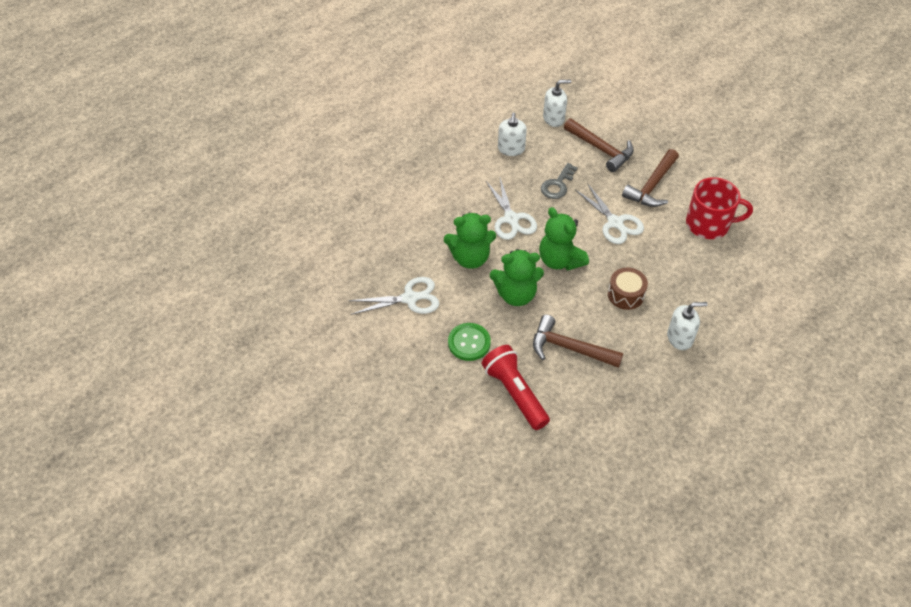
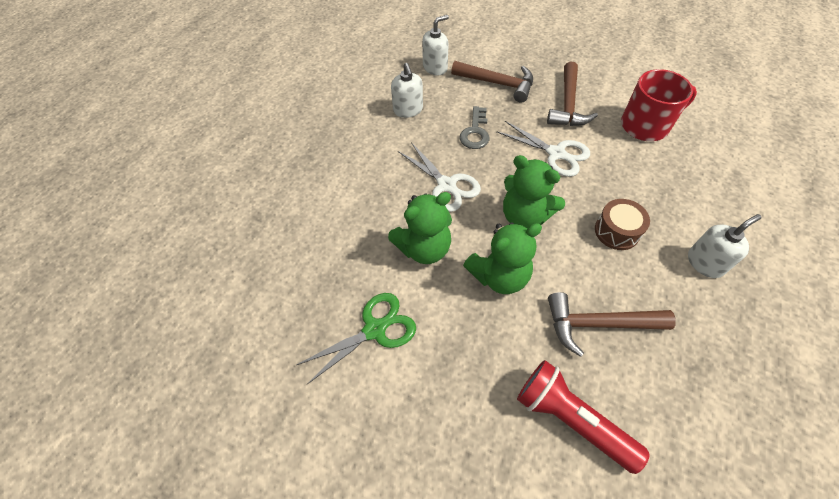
camera: 20 degrees left, 5 degrees up
white scissors [348,277,440,315] -> green scissors [296,293,416,385]
green button [448,323,491,361] -> none

